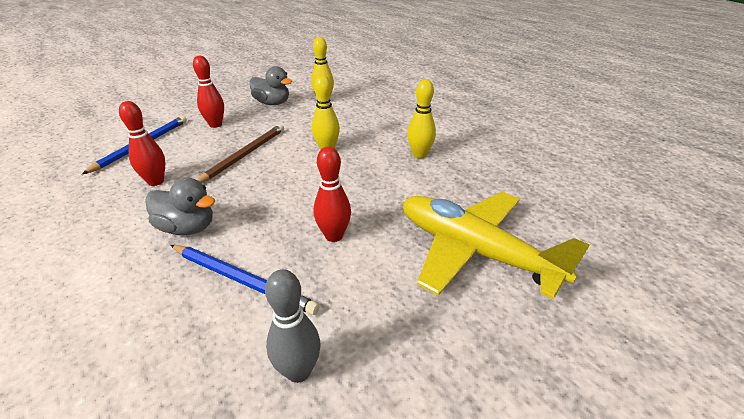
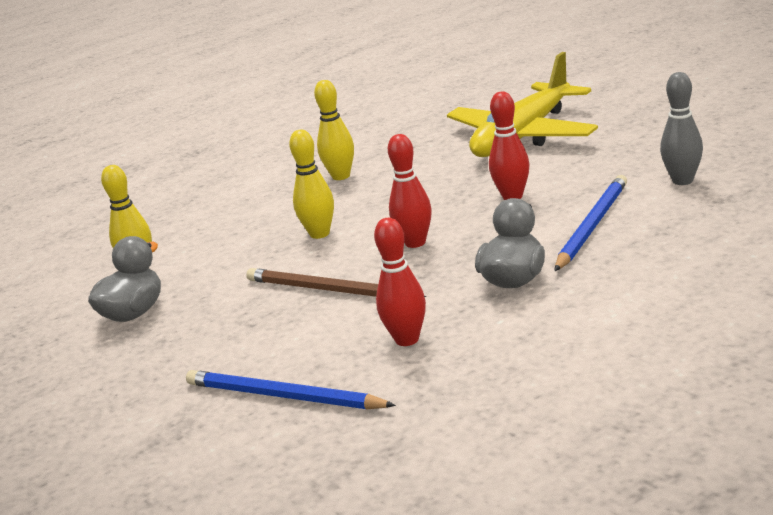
camera: 85 degrees left, 10 degrees down
red bowling pin [193,56,224,128] -> red bowling pin moved to [388,134,432,248]

